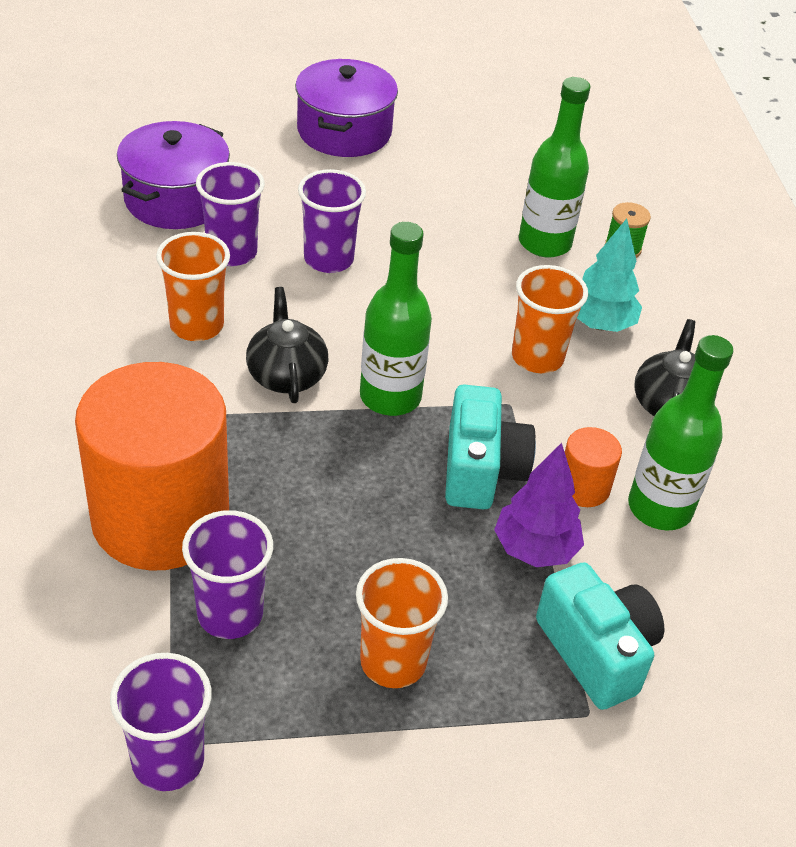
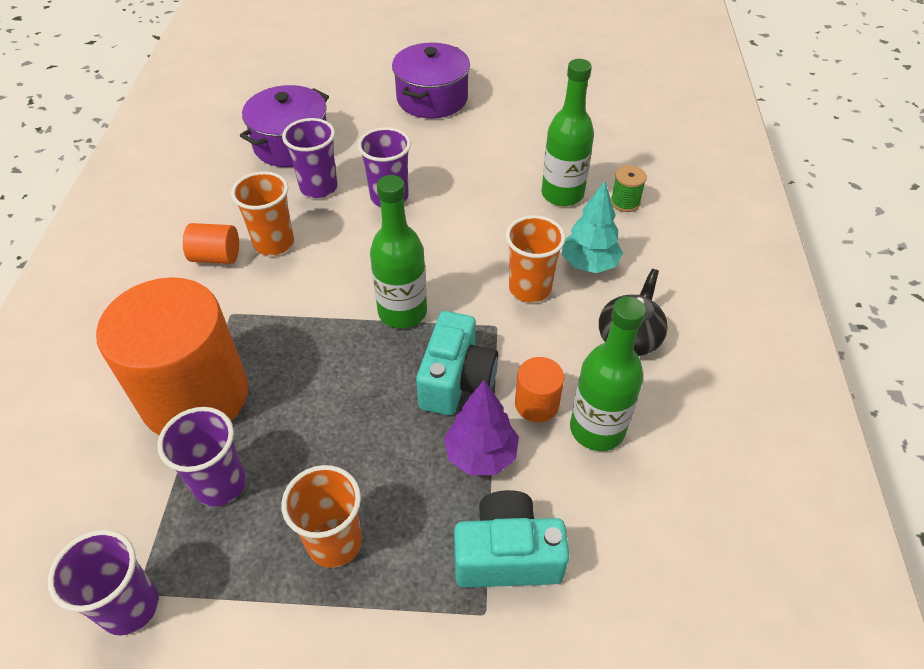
camera: 15 degrees right, 5 degrees up
black teapot [246,287,329,403] -> none
turquoise camera [536,562,664,710] -> turquoise camera turned 75 degrees counterclockwise [454,490,569,588]
none -> orange cylinder [183,223,239,264]

